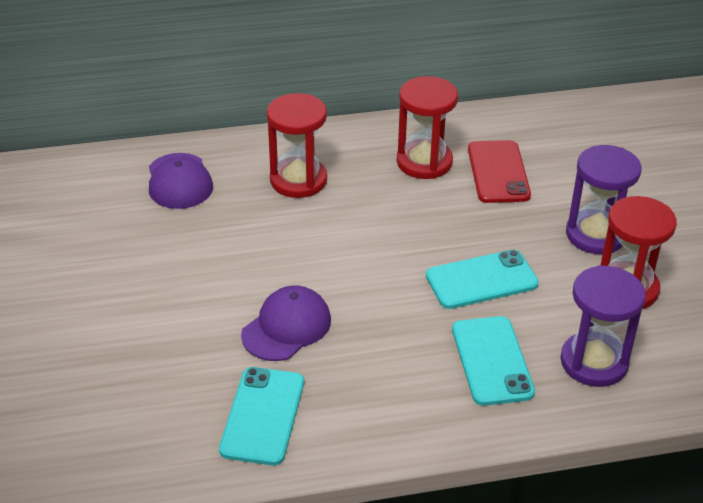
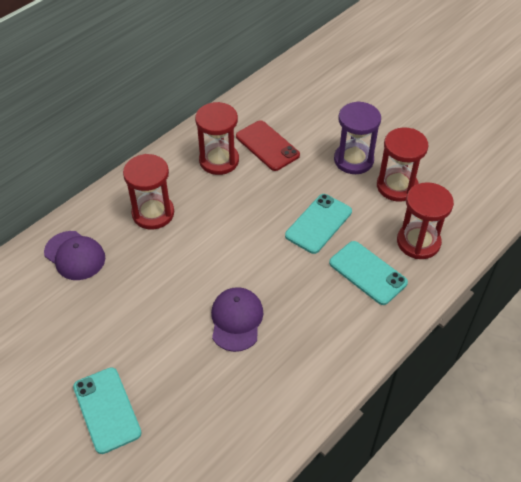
camera: 35 degrees left, 10 degrees up
turquoise phone [219,367,304,465] -> turquoise phone moved to [73,367,142,454]
purple hourglass [560,265,646,387] -> red hourglass [397,182,454,259]

